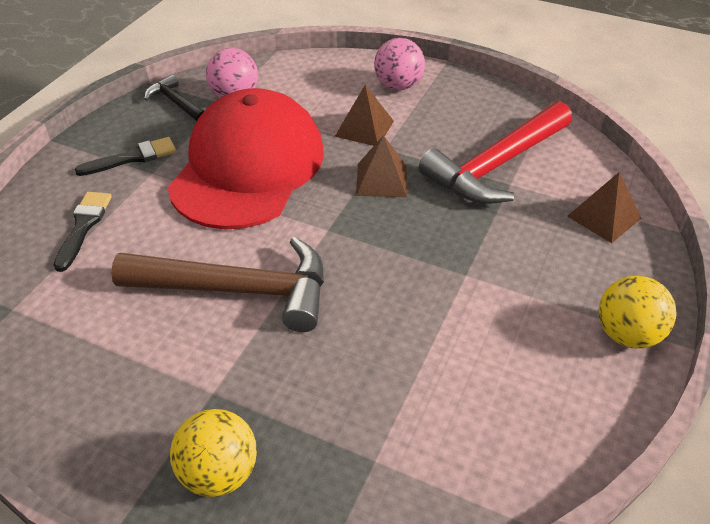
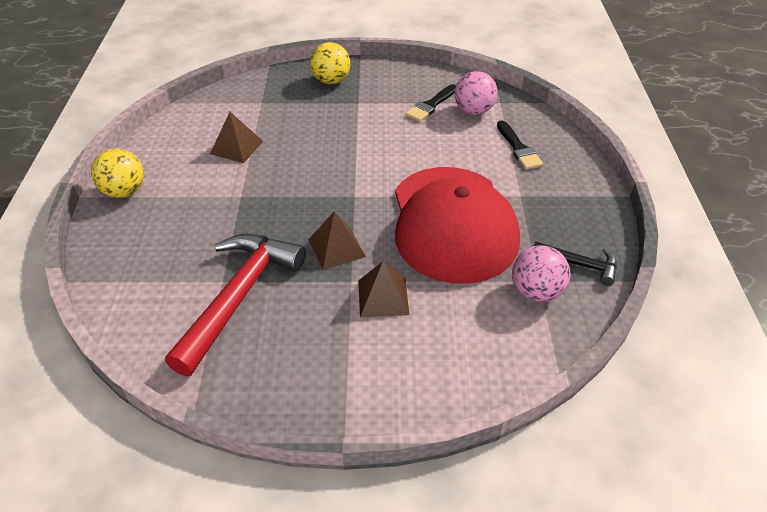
camera: 155 degrees right, 0 degrees up
black brush [74,137,176,176] -> black brush moved to [405,84,456,122]
brown hammer [111,237,324,332] -> none
pink ball [374,38,425,90] -> pink ball moved to [454,71,498,115]
brown pyramid [567,172,642,243] -> brown pyramid moved to [210,112,263,163]

